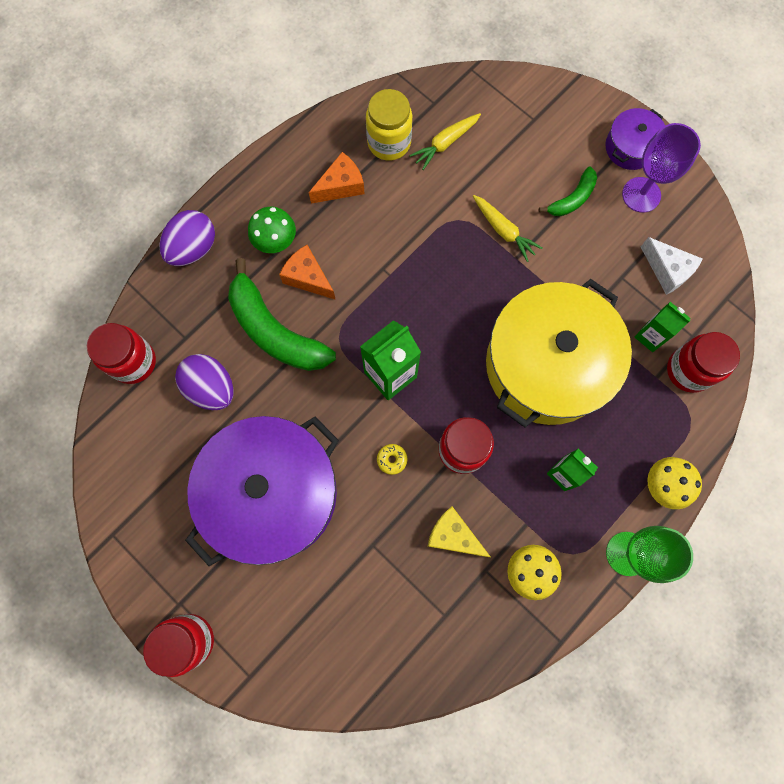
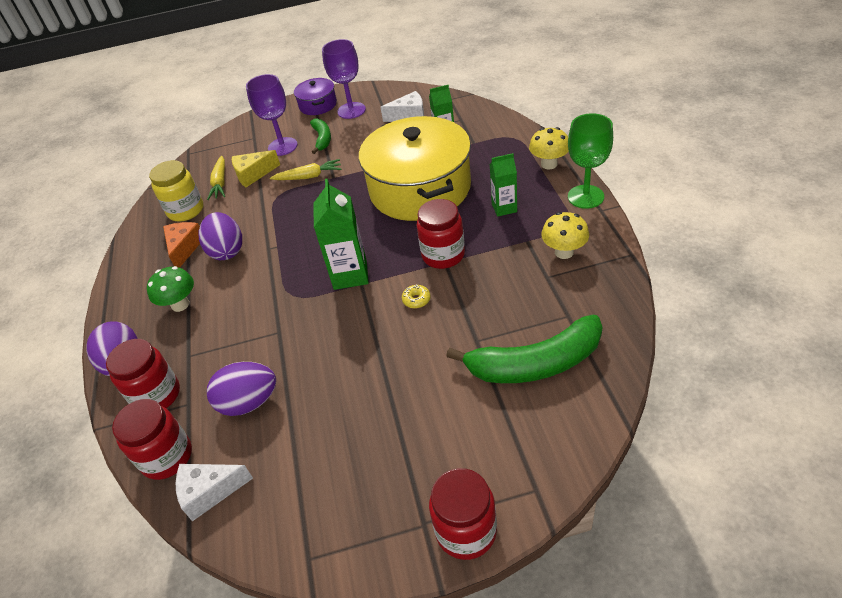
camera: 50 degrees left, 30 degrees down
purple pot [185,416,339,566] -> none
green banana [228,258,336,371] -> green banana moved to [446,315,603,383]
orange cheese [279,245,336,300] -> none
yellow cheese [427,507,490,557] -> yellow cheese moved to [232,150,280,187]
red jar [667,332,740,393] -> red jar moved to [106,339,180,408]
none -> white cheese [176,464,253,521]
none -> purple egg [199,212,242,260]
none -> purple goblet [246,74,298,156]

